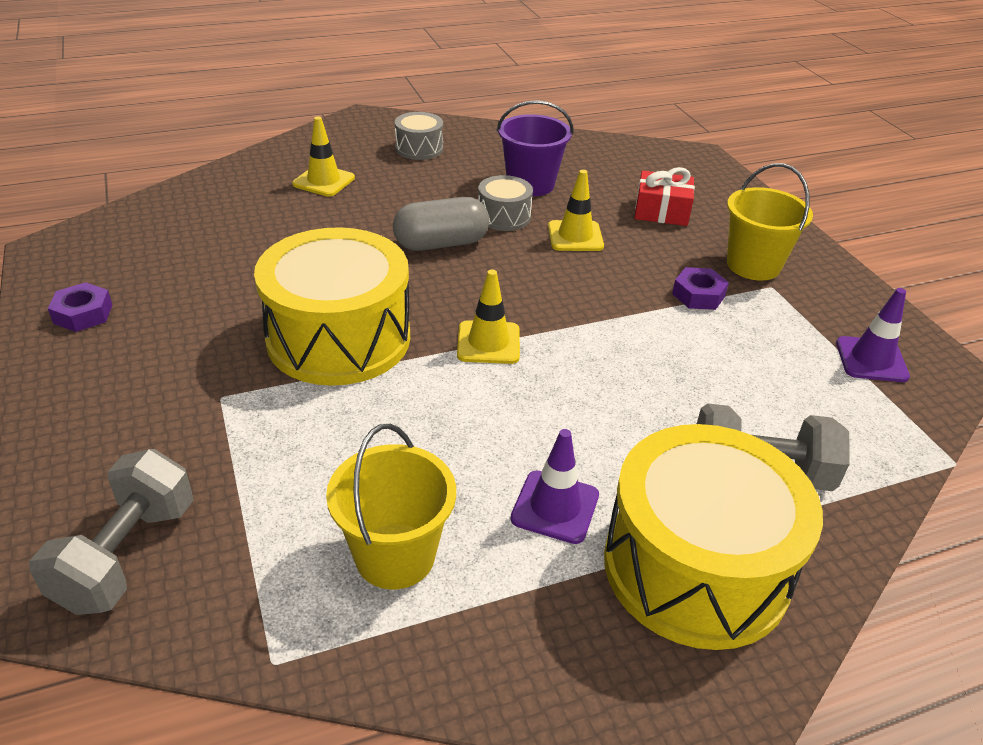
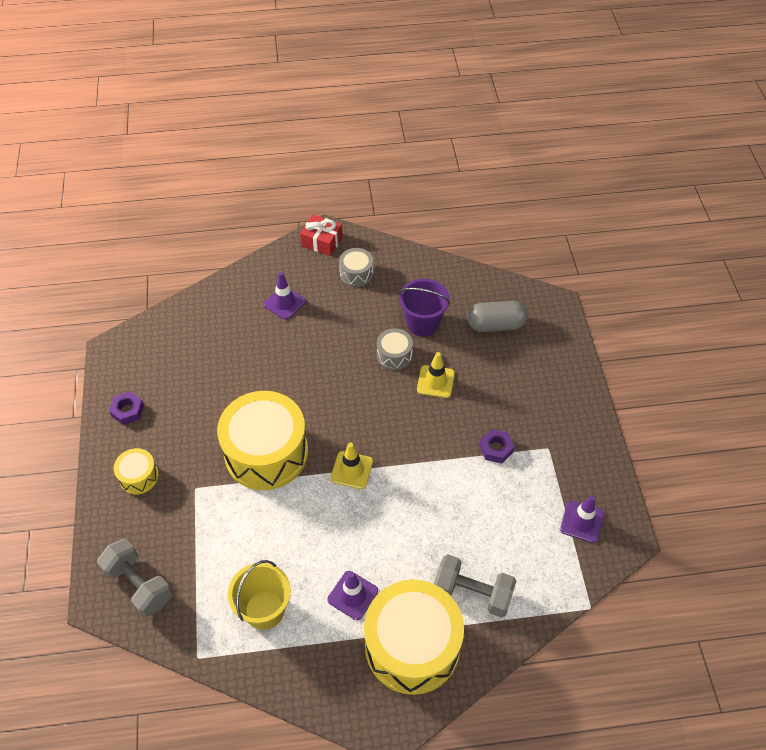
camera: 15 degrees right, 15 degrees up
grey dumbbell [29,449,193,615] -> grey dumbbell turned 75 degrees counterclockwise [97,539,172,617]
yellow traffic cone [292,116,355,197] -> purple traffic cone [264,272,306,320]
grey capsule [393,197,489,251] -> grey capsule moved to [467,301,528,332]
red gift [635,167,695,226] -> red gift moved to [300,215,343,256]
yellow bucket [727,163,813,281] -> none
none -> yellow drum [114,448,159,494]

